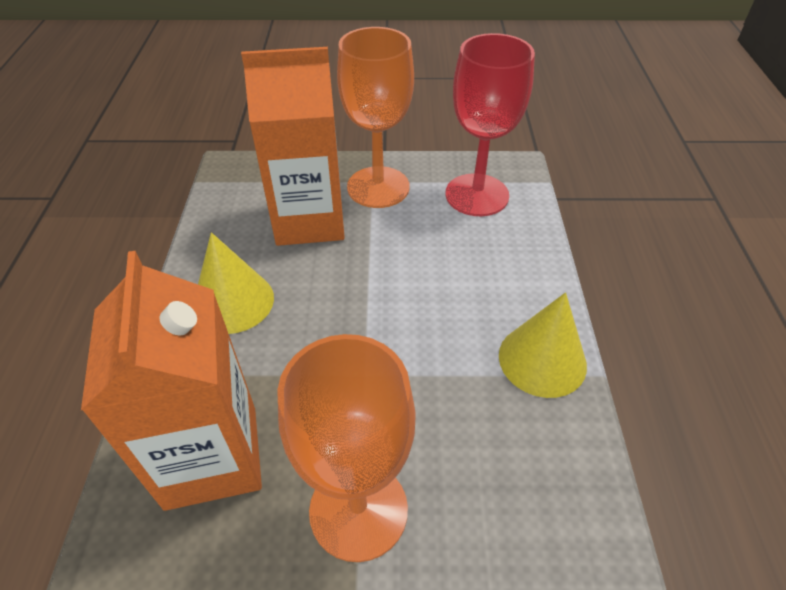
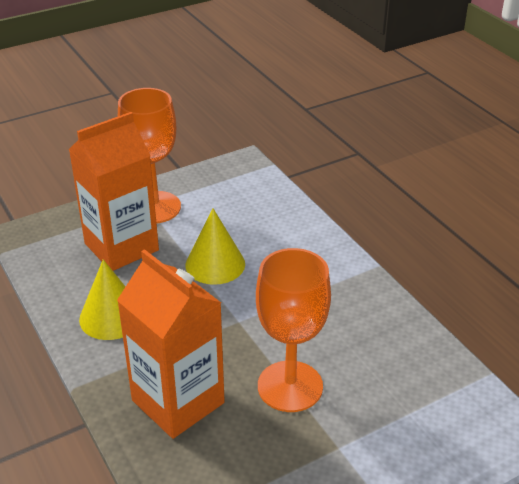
camera: 30 degrees left, 10 degrees down
red goblet [446,33,535,216] -> none
yellow cone [499,292,587,398] -> yellow cone moved to [185,208,245,285]

